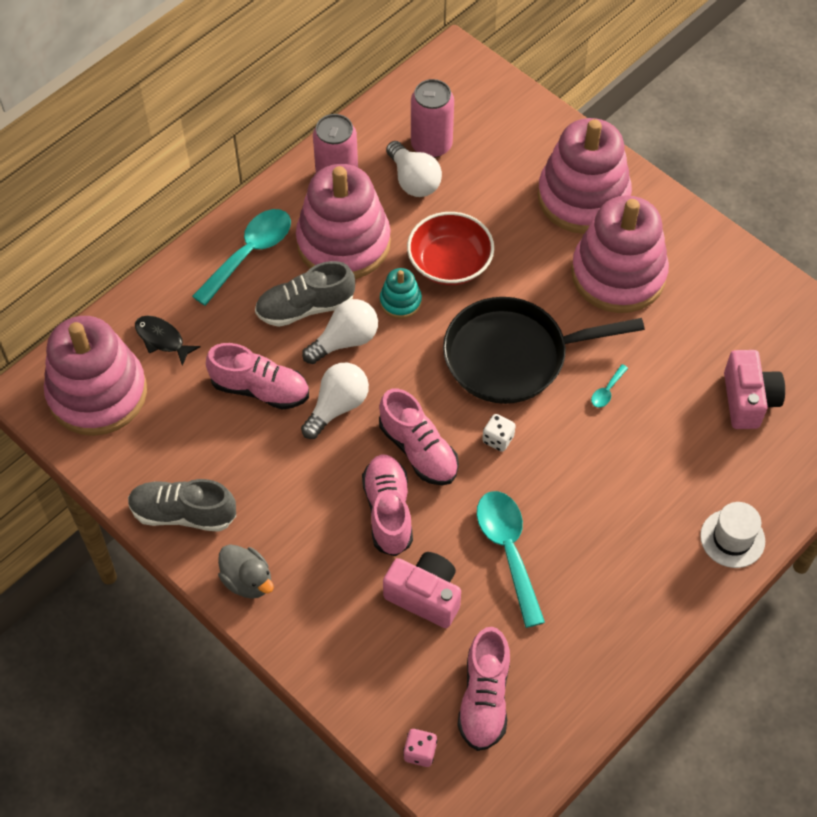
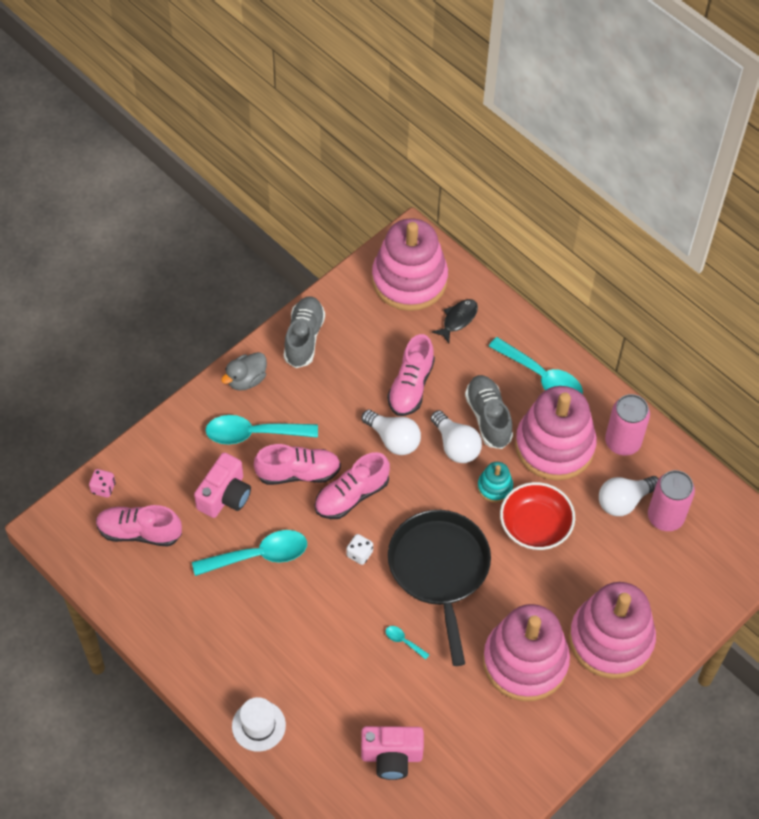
camera: 90 degrees right, 0 degrees up
none -> turquoise spoon [205,415,318,444]

